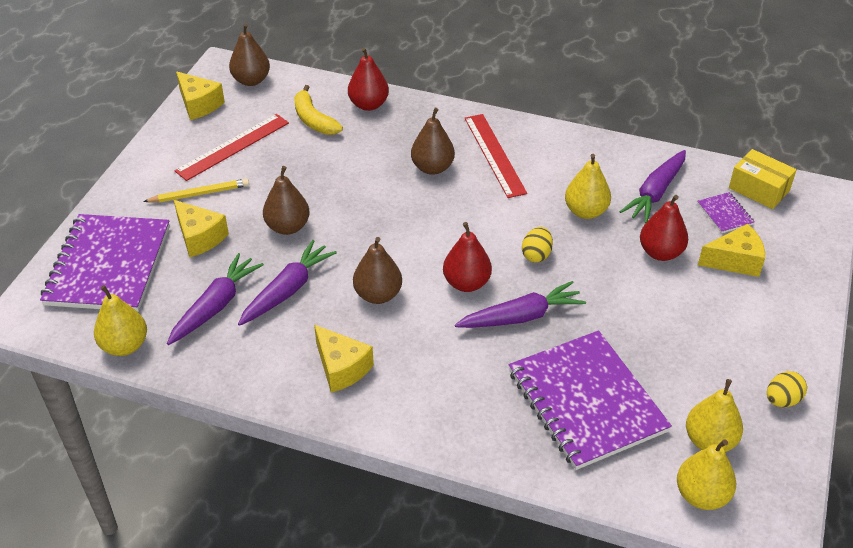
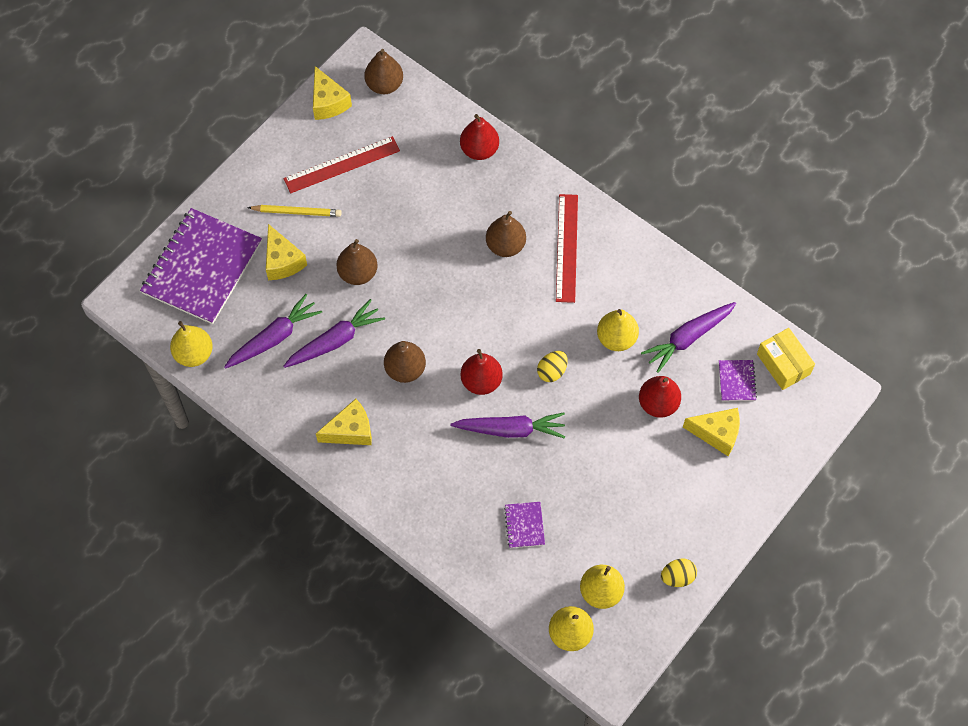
camera: 20 degrees right, 20 degrees up
yellow banana [294,85,343,135] -> none
yellow cheese [314,325,374,393] -> yellow cheese turned 90 degrees counterclockwise [316,399,372,445]
purple notebook [509,330,672,470] -> purple notebook [504,502,545,548], size x0.41

